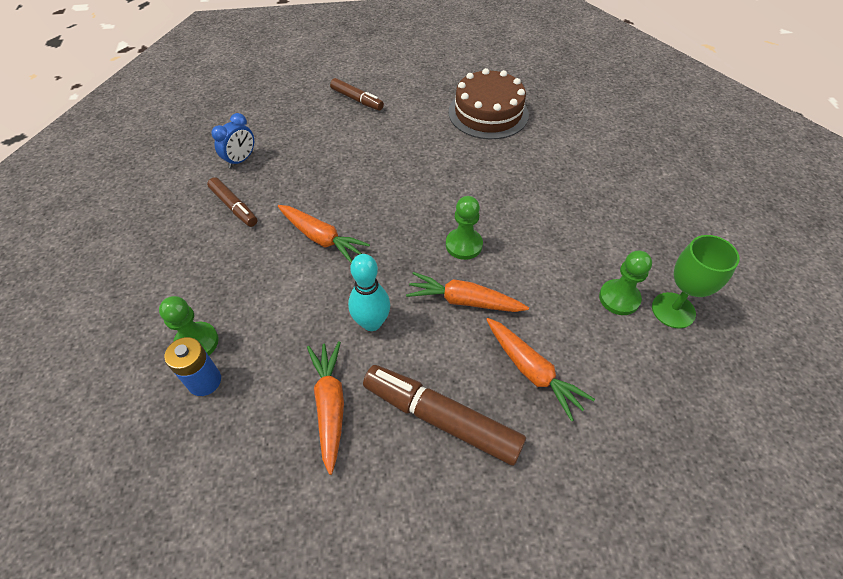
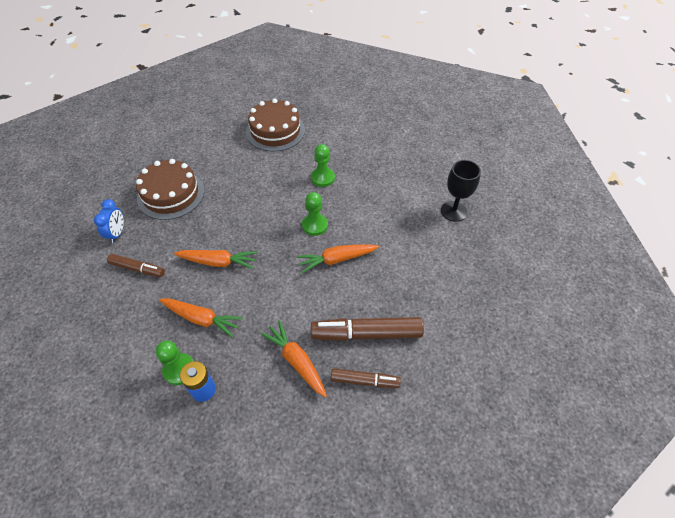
camera: 30 degrees left, 0 degrees up
brown marker [330,78,384,110] -> brown marker moved to [331,368,401,388]
turquoise bowling pin [348,254,390,331] -> none
orange carrot [486,318,595,422] -> orange carrot moved to [159,298,243,338]
green pawn [599,251,652,315] -> green pawn moved to [311,144,335,187]
green goblet [652,235,740,329] -> black goblet [441,160,481,222]
none -> brown cake [136,159,204,220]

